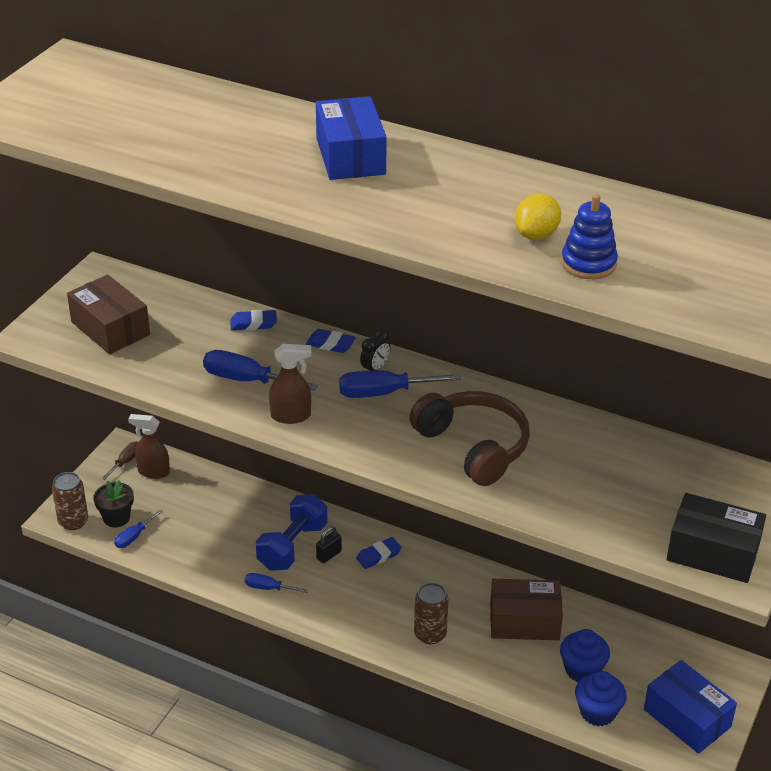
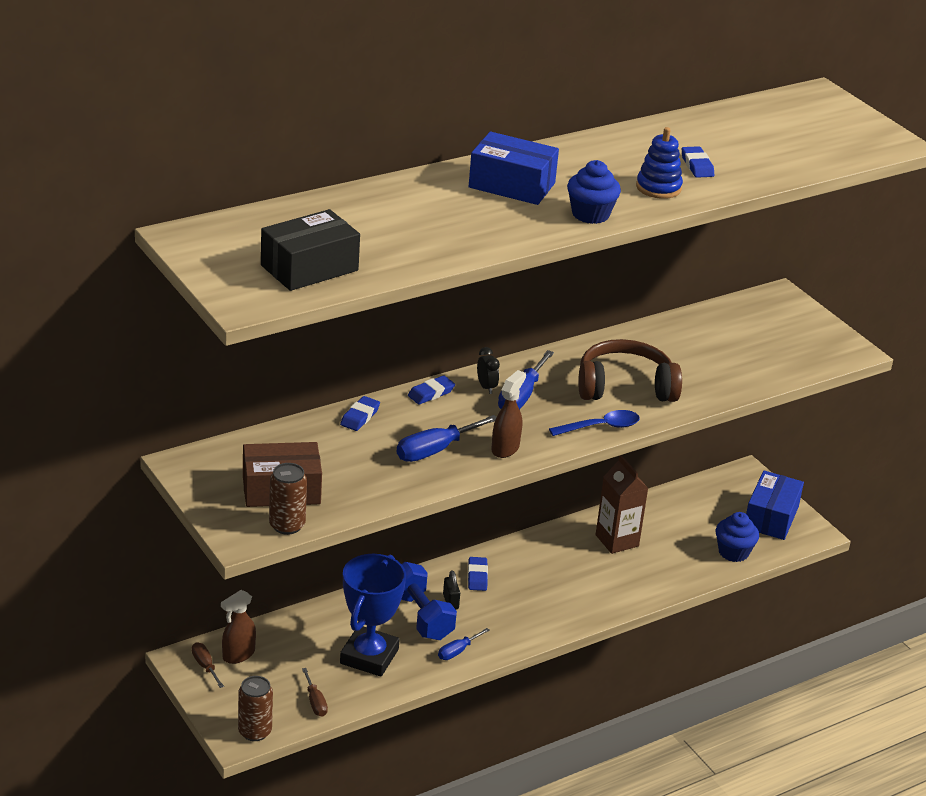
camera: 60 degrees left, 5 degrees down
black flower pot [93,480,134,528] -> none
blue screwdriver [114,510,163,548] -> brown screwdriver [302,668,328,717]
brown can [414,583,449,644] -> brown can moved to [269,463,307,535]
brown box [490,579,563,640] -> brown carton [596,455,649,554]
yellow lemon [515,194,561,240] -> blue eraser [682,146,714,178]
blue cupcake [560,629,610,682] -> blue cupcake moved to [567,160,621,224]
blue stacking toy [561,194,618,279] -> blue stacking toy moved to [636,127,683,199]
blue box [644,660,737,754] -> blue box turned 60 degrees counterclockwise [746,471,804,540]
black box [666,493,766,583] -> black box moved to [261,209,360,291]
none -> blue trophy [340,554,406,677]
none -> blue spoon [549,410,640,436]

